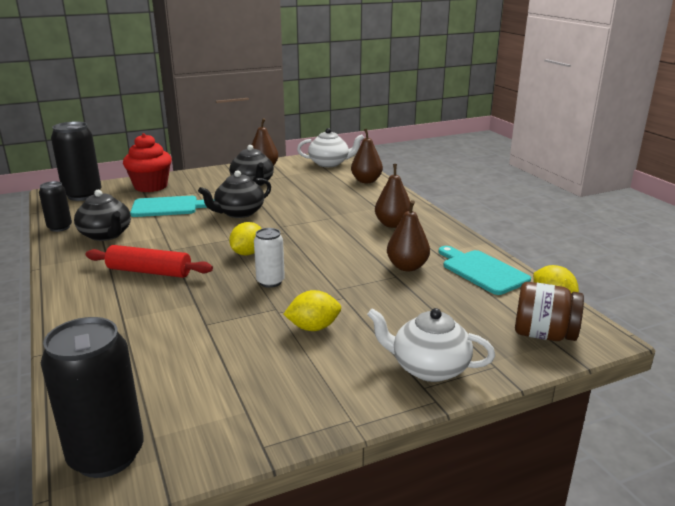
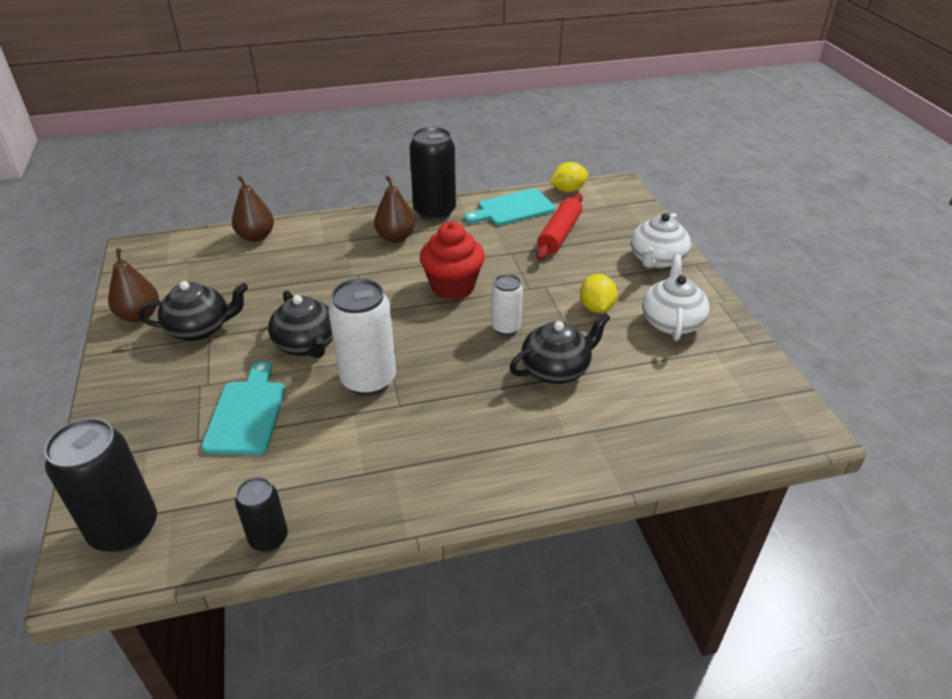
camera: 80 degrees left, 15 degrees up
black can [41,317,144,478] -> black can moved to [409,127,456,221]
black teapot [74,190,131,241] -> black teapot moved to [510,313,610,384]
red rolling pin [86,245,213,278] -> red rolling pin moved to [536,193,583,260]
red cupcake [123,133,172,192] -> red cupcake moved to [420,222,485,300]
yellow lemon [229,222,262,256] -> none
white teapot [297,128,364,167] -> white teapot moved to [642,254,710,341]
brown pear [387,200,430,271] -> none
brown jar [515,282,584,341] -> none
none -> white can [328,278,396,396]

